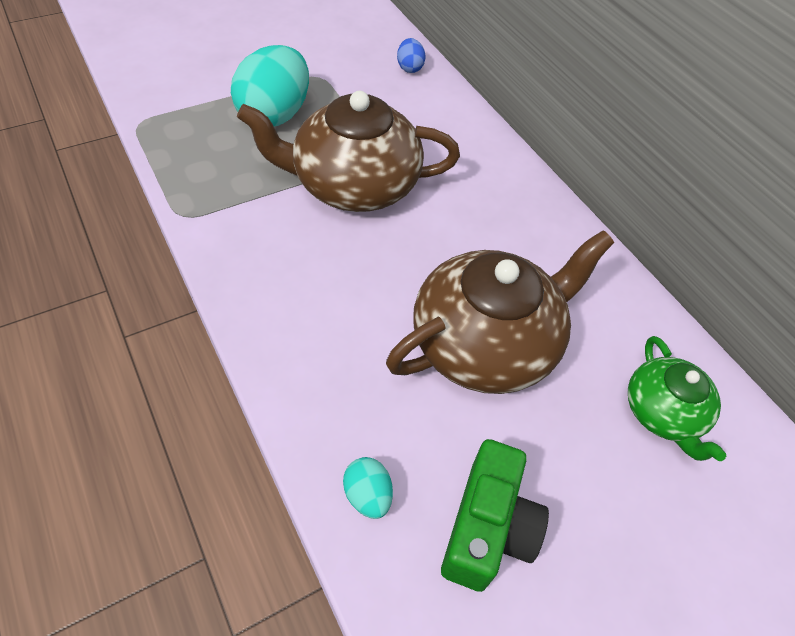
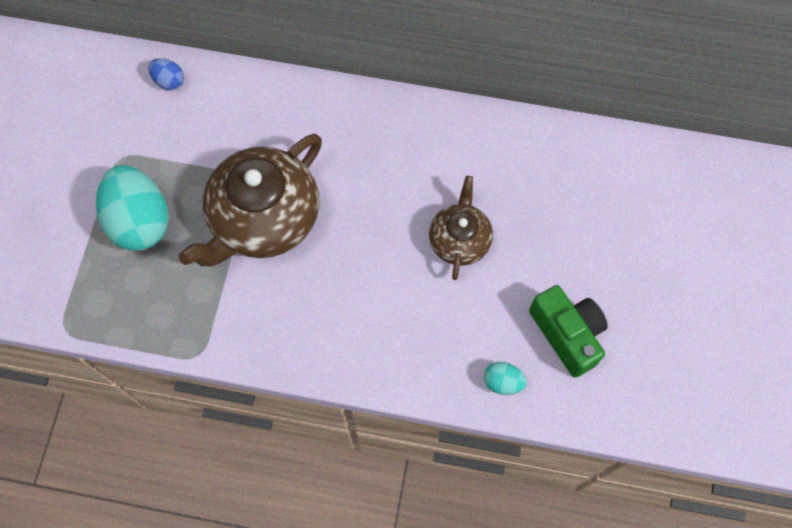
camera: 45 degrees left, 15 degrees up
brown teapot [386,230,614,394] -> brown teapot [429,176,493,280], size x0.55
green teapot [628,336,726,461] -> none

